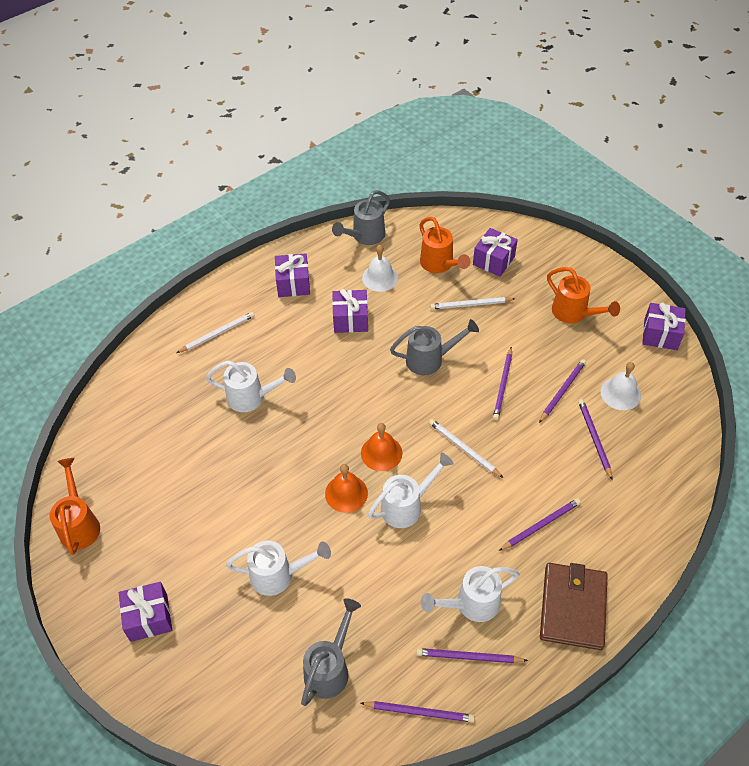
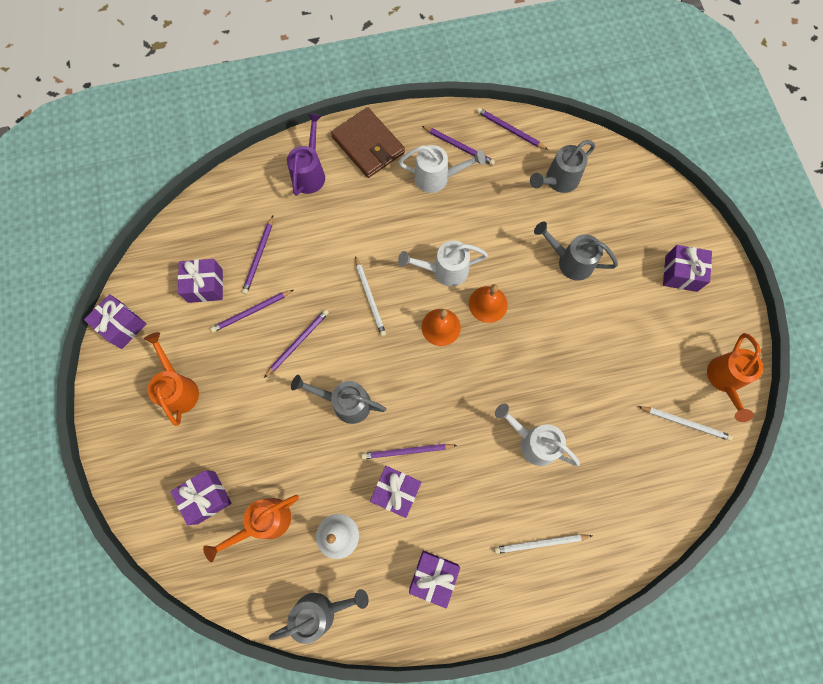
camera: 155 degrees left, 20 degrees up
white watering can [226,541,331,596] -> grey watering can [534,222,618,281]
orange watering can [419,217,470,273] -> orange watering can turned 120 degrees counterclockwise [203,495,299,562]
white pencil [430,297,515,309] -> white pencil moved to [638,406,733,441]
purple pencil [499,498,581,551] -> purple pencil moved to [361,444,457,459]
brown wallet [540,563,608,650] -> brown wallet turned 75 degrees counterclockwise [331,107,405,178]
white bell [600,362,641,410] -> purple gift [178,259,223,303]
none -> purple watering can [287,113,325,196]

